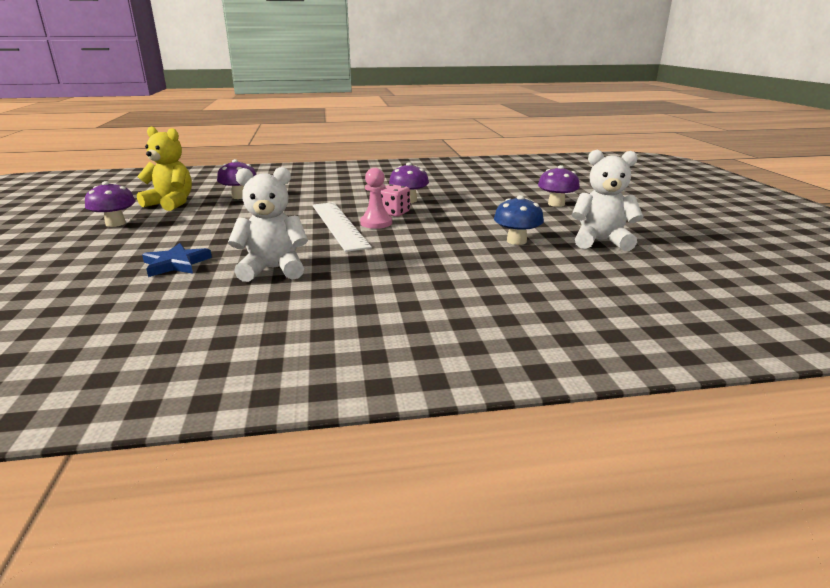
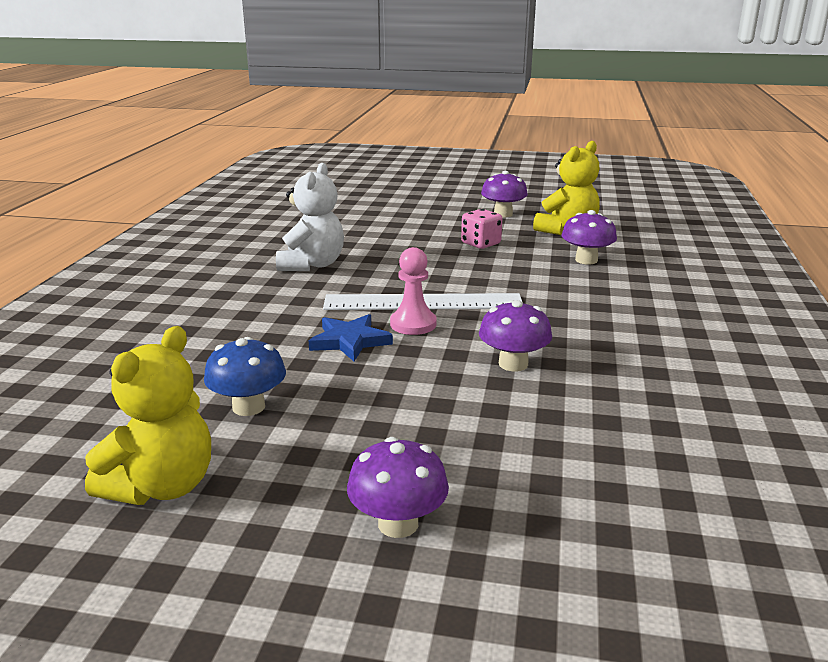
camera: 110 degrees right, 0 degrees up
blue star [142,243,212,277] -> blue star moved to [309,314,393,361]
pink dice [381,184,410,217] -> pink dice moved to [461,209,502,249]
white teddy bear [572,150,643,251] -> yellow teddy bear [85,326,211,505]

